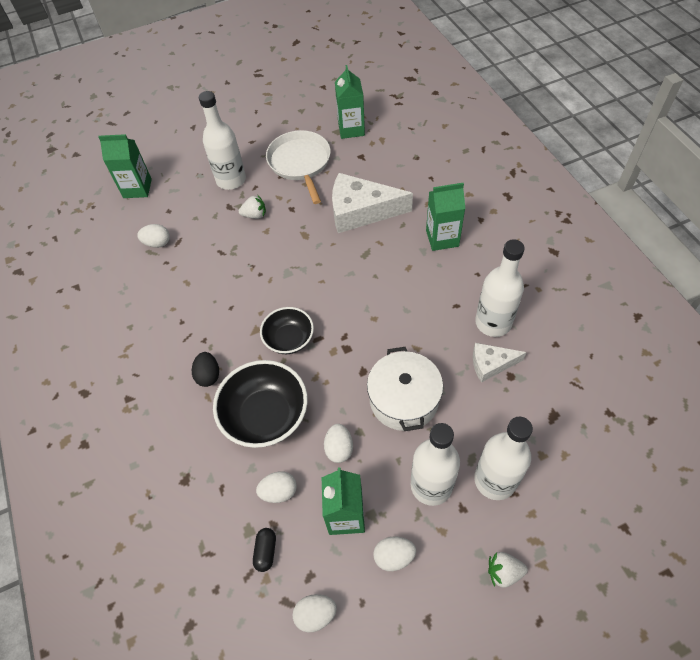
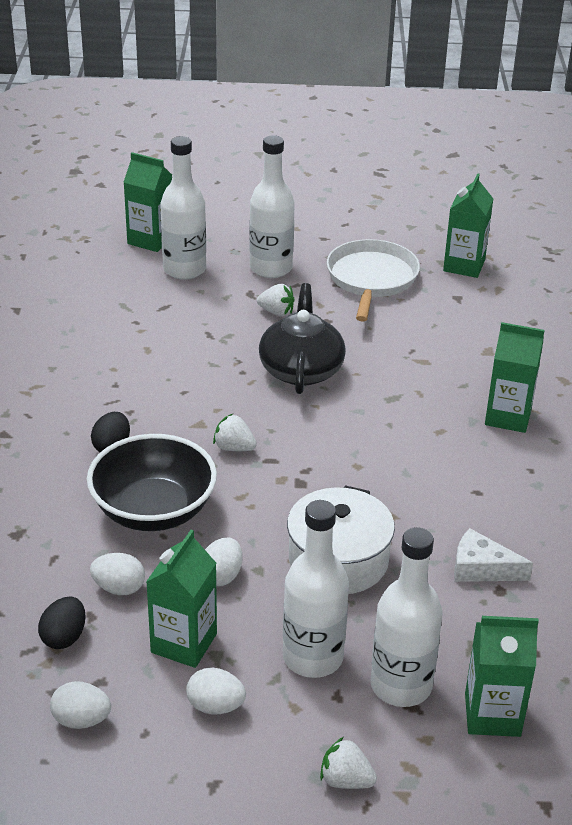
camera: 20 degrees right, 20 degrees down
white egg [137,224,170,248] -> none
black capsule [253,528,276,572] -> black egg [38,597,86,649]
black bowl [260,307,314,354] -> white strawberry [213,414,257,451]
white cheese [332,173,413,233] -> none
white bottle [475,239,525,337] -> white bottle moved to [161,136,206,280]
none -> black teapot [259,283,346,394]
none -> green carton [465,616,539,737]

